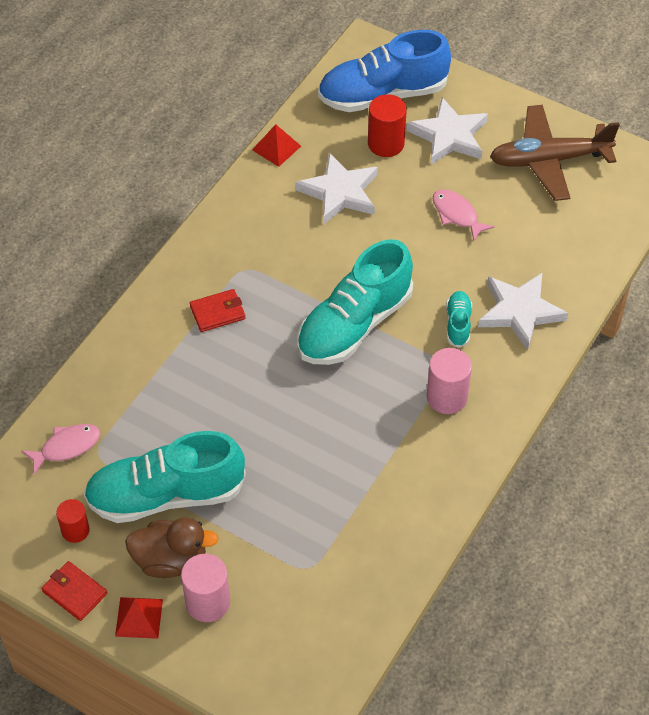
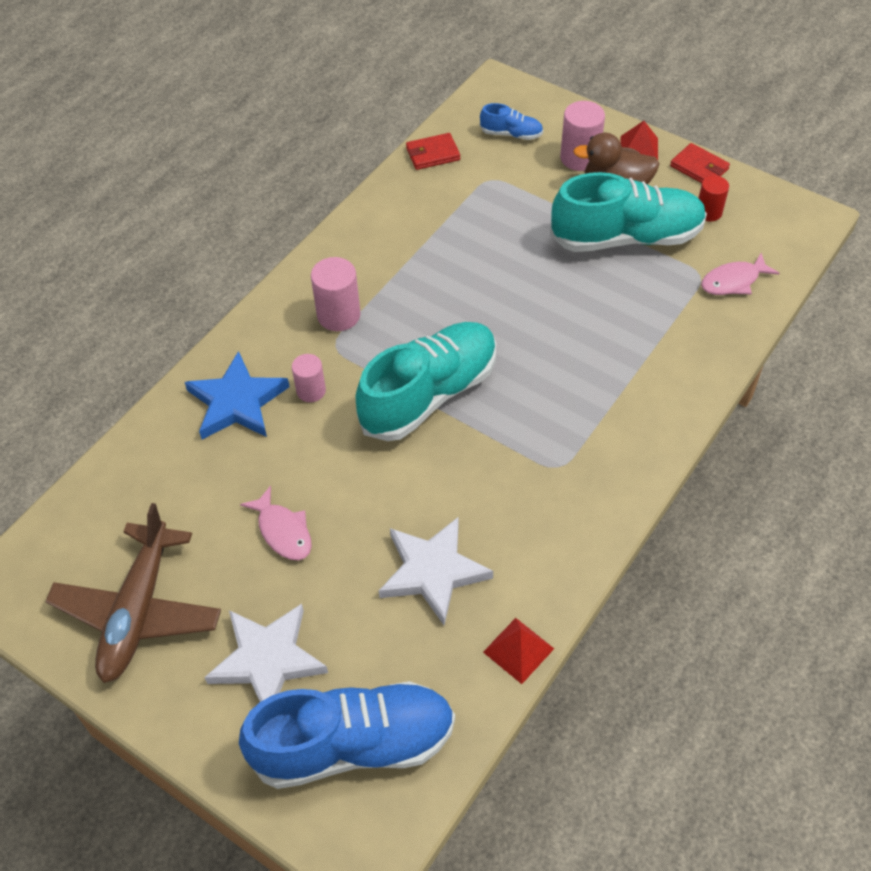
camera: 175 degrees left, 0 degrees up
red wallet [190,289,245,332] -> red wallet moved to [406,133,460,170]
red cylinder [368,94,407,157] -> none
turquoise shoe [446,291,472,348] -> pink cylinder [292,354,326,402]
white star [478,273,568,350] -> blue star [185,351,290,440]
brown plane [490,105,620,201] -> brown plane turned 105 degrees clockwise [45,503,221,683]
none -> blue shoe [480,103,543,140]

